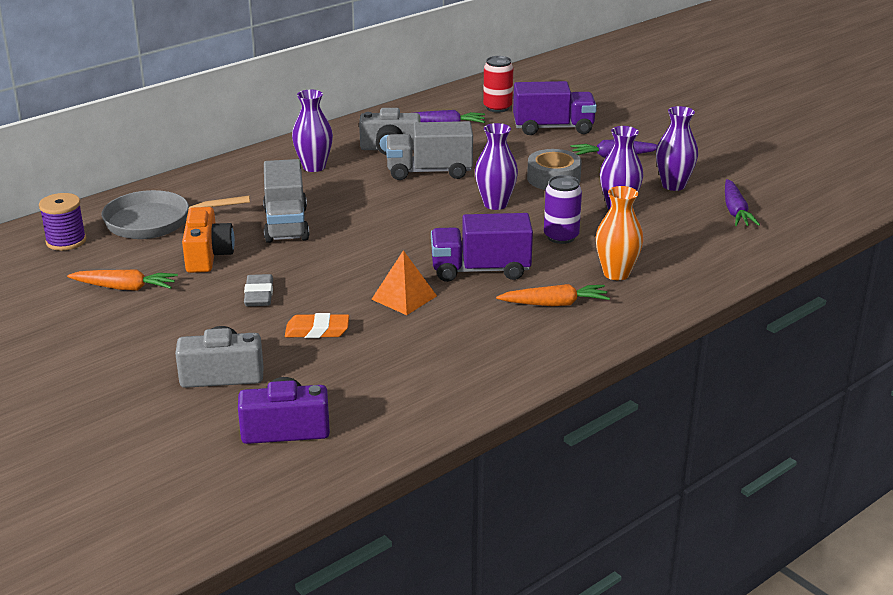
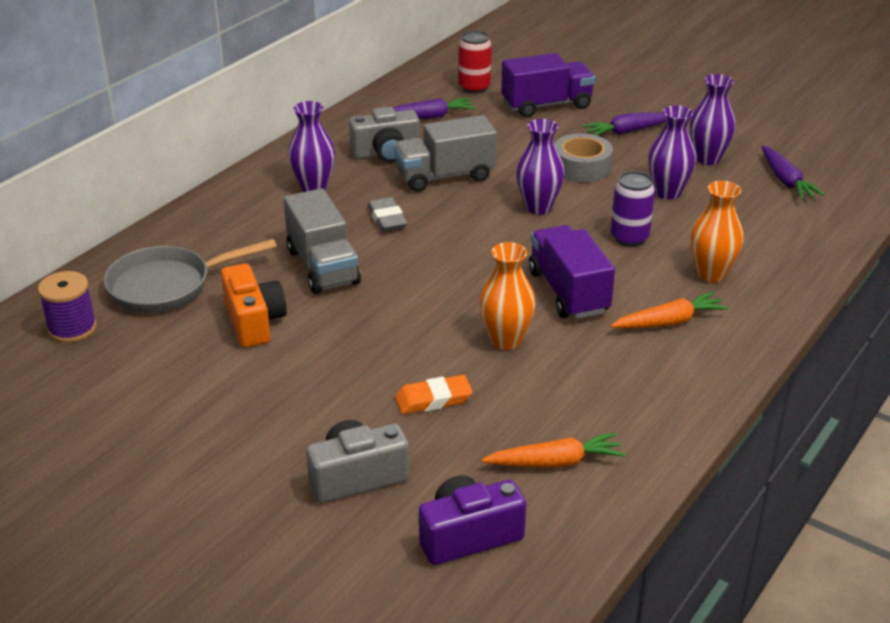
camera: 15 degrees left, 5 degrees up
orange carrot [67,269,178,291] -> orange carrot moved to [482,432,626,468]
grey eraser [244,274,273,306] -> grey eraser moved to [368,197,407,232]
orange pyramid [371,250,437,315] -> orange vase [479,242,536,350]
purple truck [431,213,533,282] -> purple truck turned 90 degrees clockwise [529,225,615,319]

